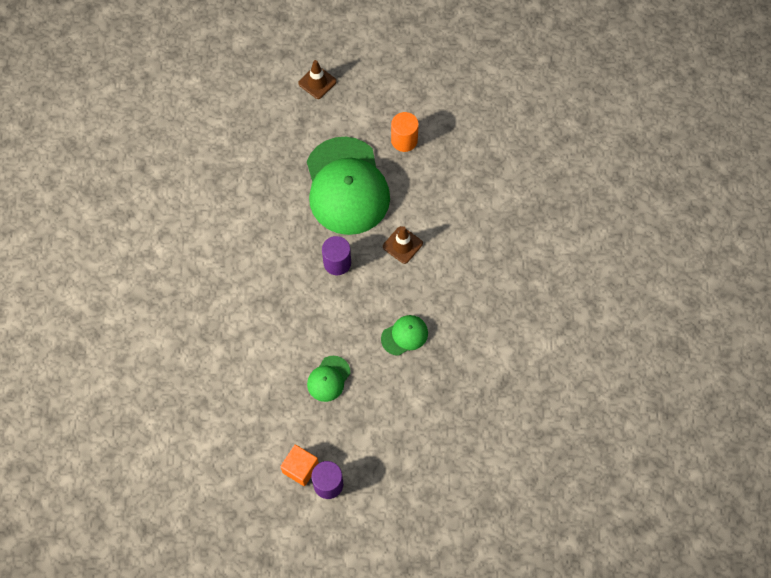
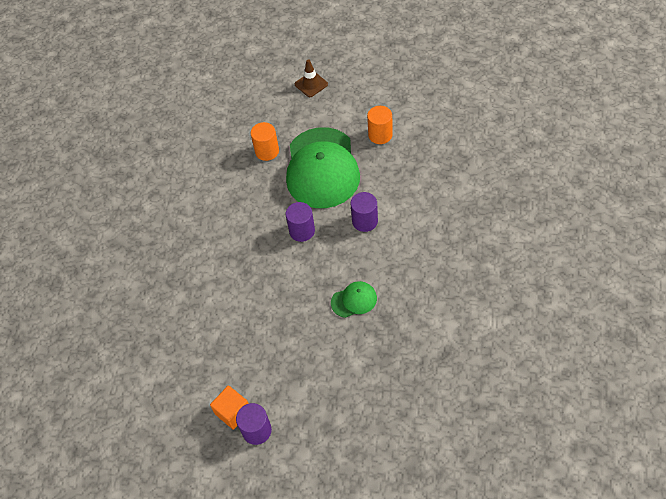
camera: 15 degrees right, 10 degrees down
green cap [307,356,351,402] -> none
brown traffic cone [383,226,423,264] -> purple cylinder [351,192,378,232]
none -> orange cylinder [251,122,279,161]

